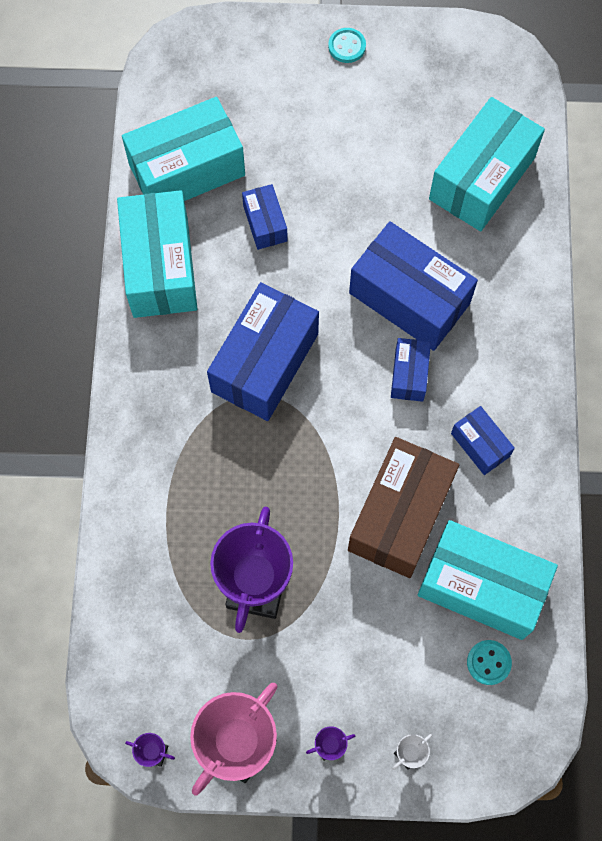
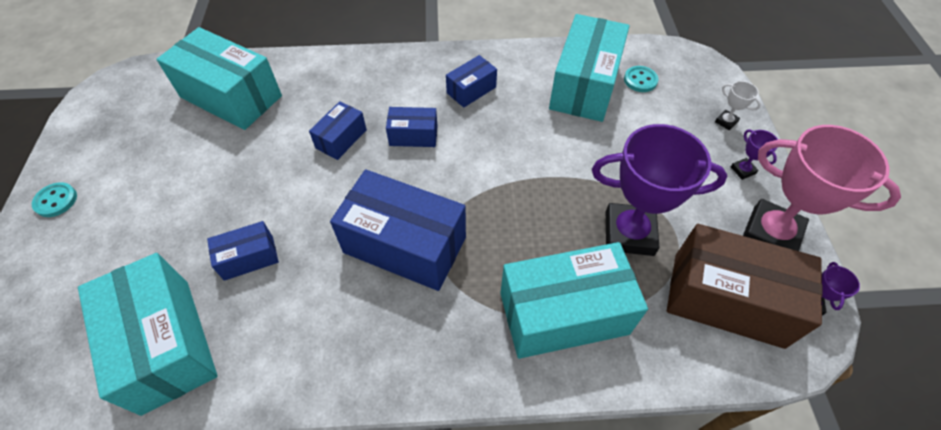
camera: 95 degrees left, 15 degrees down
turquoise box [117,190,197,318] -> turquoise box moved to [500,242,648,359]
brown box [348,437,459,578] -> brown box moved to [667,224,823,349]
blue box [349,221,478,351] -> blue box [309,101,367,160], size x0.50

